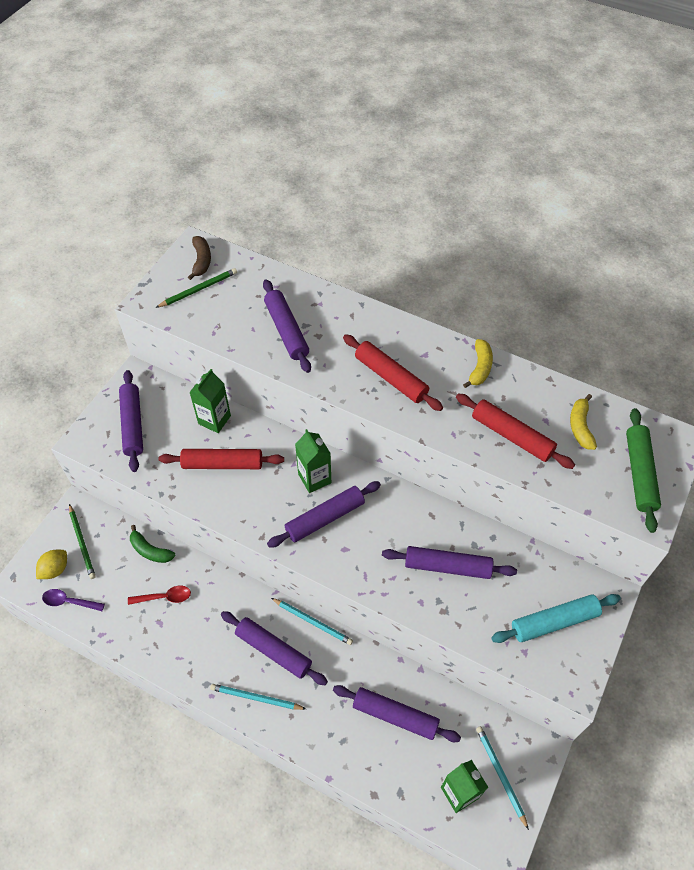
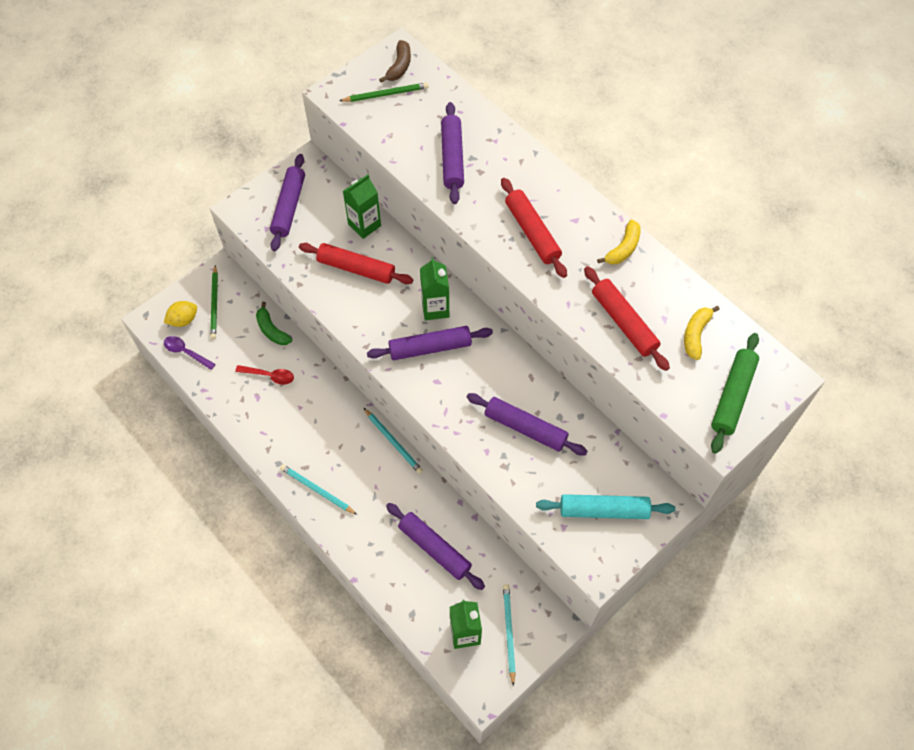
camera: 20 degrees right, 5 degrees up
purple rolling pin [221,611,328,685] -> none

